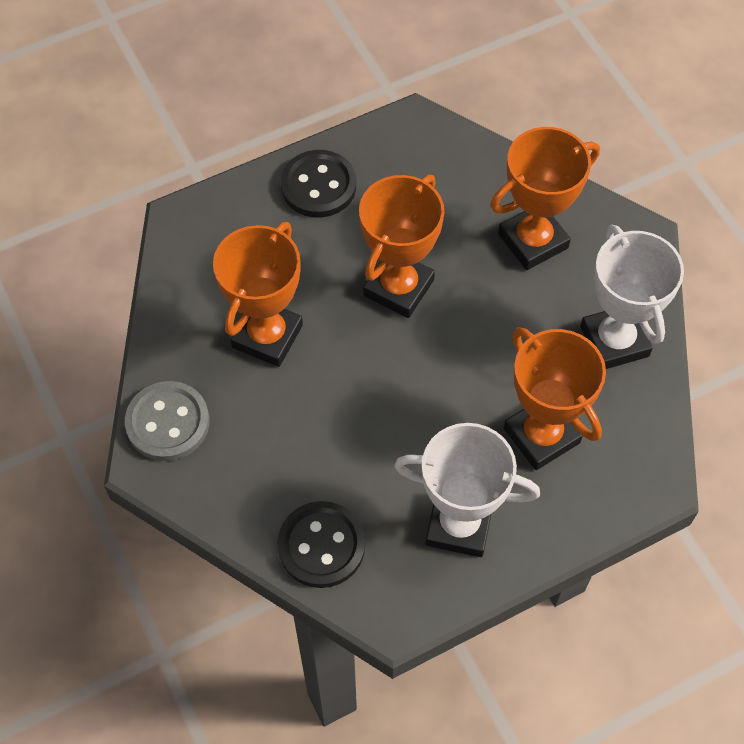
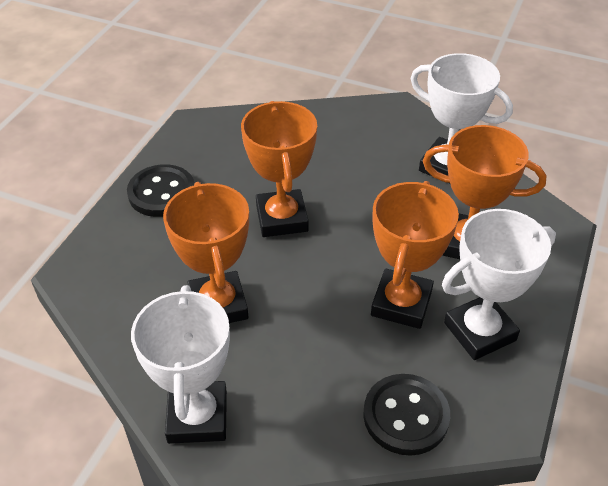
camera: 40 degrees left, 15 degrees down
grey button [125,381,210,461] -> white trophy [131,285,230,444]
orange trophy [490,127,600,270] -> orange trophy moved to [371,181,459,329]

